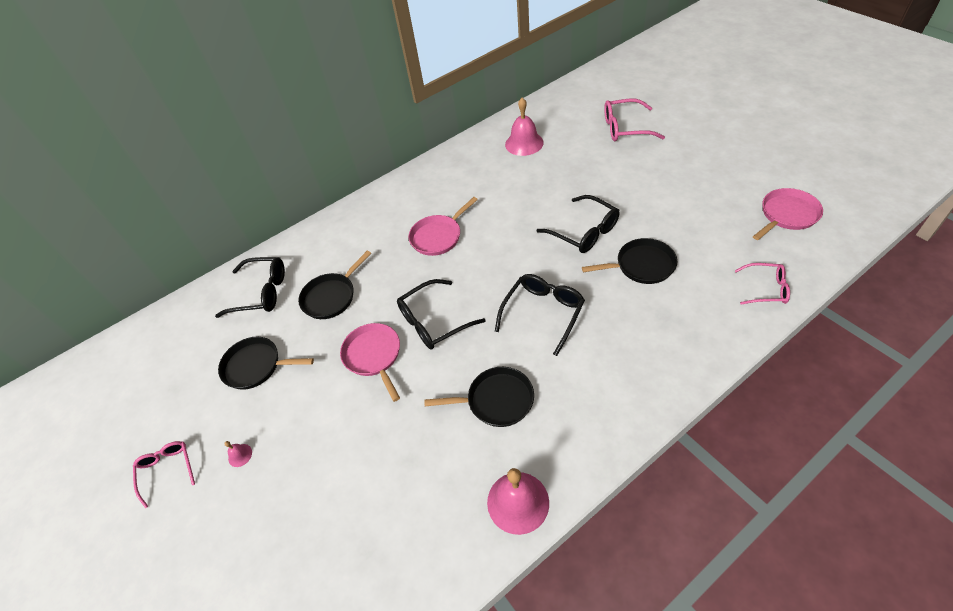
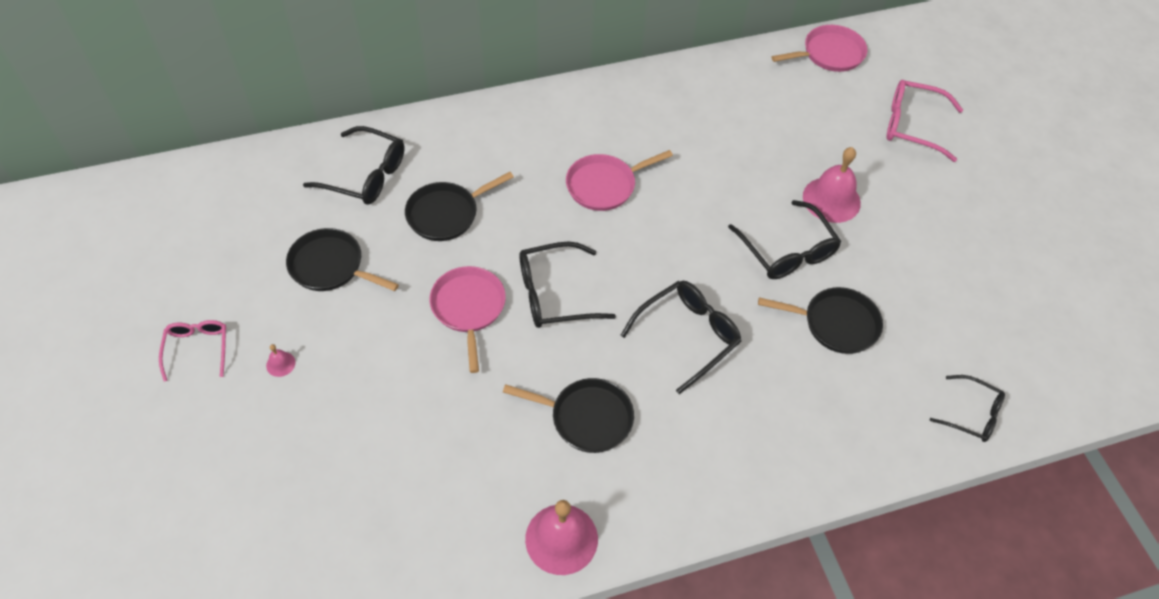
camera: 10 degrees right, 5 degrees up
pink bell [505,98,543,156] -> pink bell moved to [803,147,861,223]
pink glasses [735,263,790,305] -> black glasses [930,375,1005,442]
pink pan [753,188,823,240] -> pink pan moved to [771,25,867,72]

